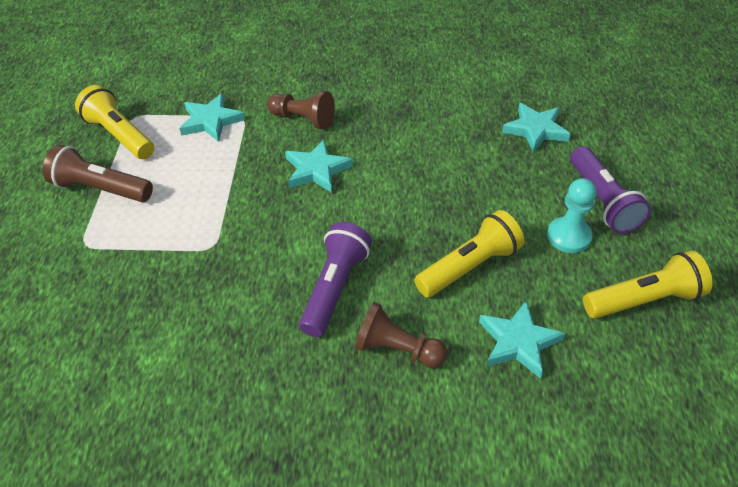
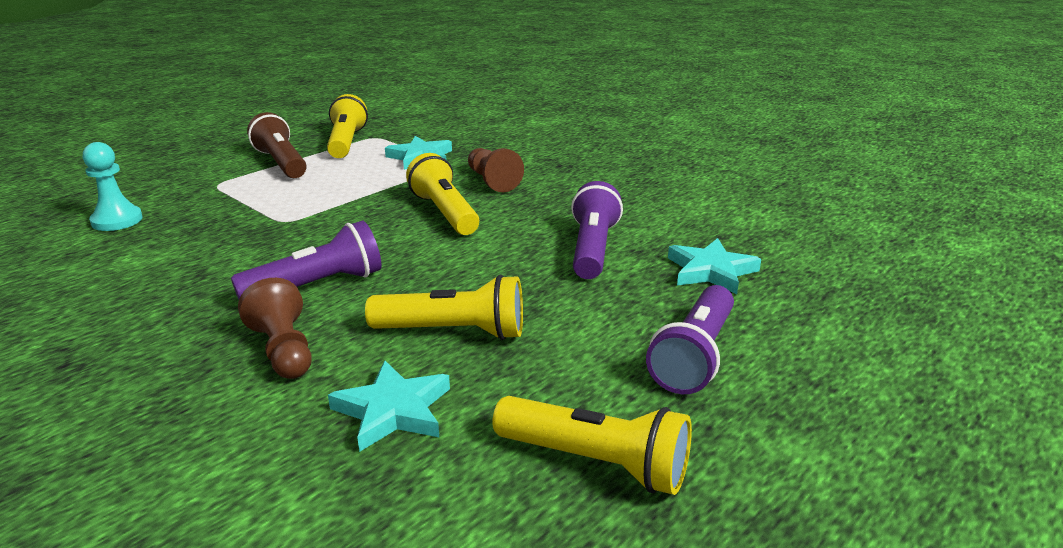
camera: 40 degrees right, 20 degrees down
turquoise star [285,139,353,193] -> yellow flashlight [406,153,479,235]
turquoise pawn [547,178,596,253] -> turquoise pawn moved to [83,142,143,231]
none -> purple flashlight [571,181,623,279]

